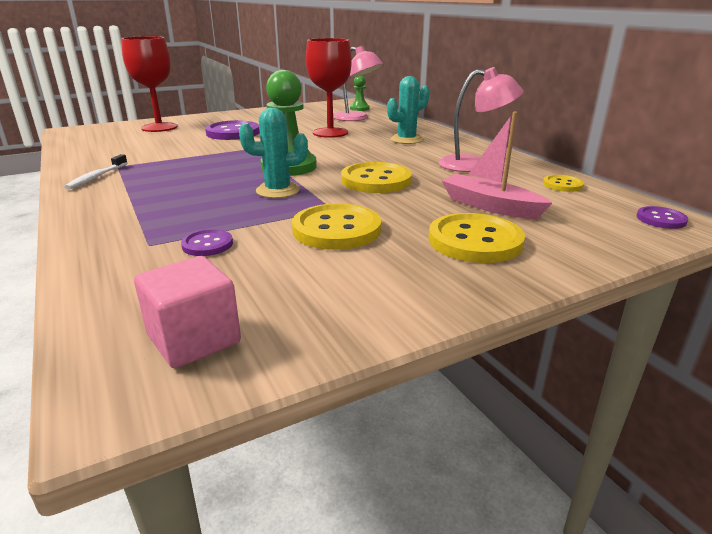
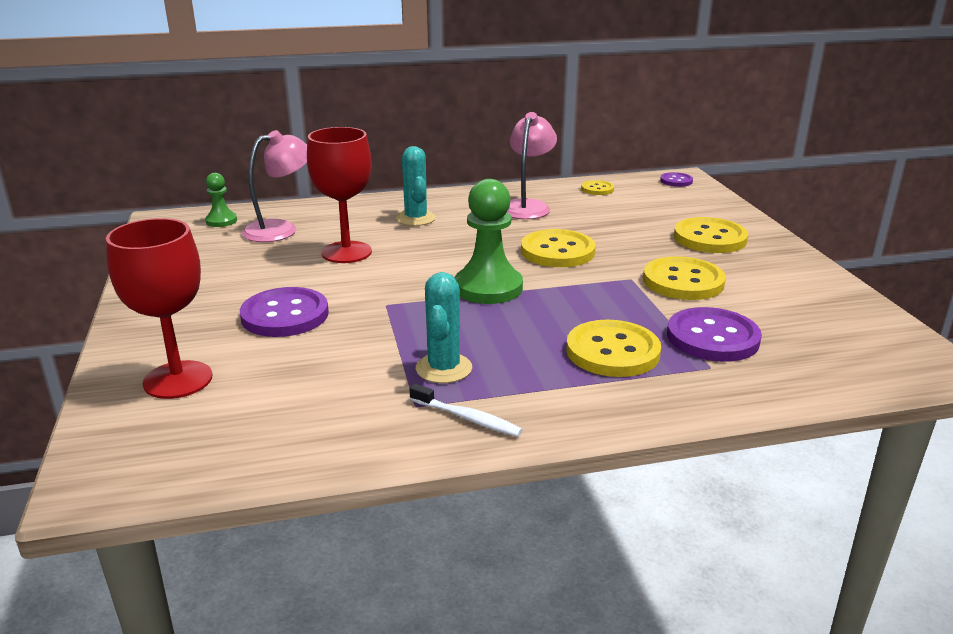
camera: 75 degrees left, 0 degrees up
pink cube [134,256,241,368] -> none
purple button [181,229,233,256] -> purple button [667,307,762,362], size x1.90
turquoise cactus [239,108,308,198] -> turquoise cactus moved to [416,272,472,383]
pink boat [441,112,553,219] -> none
none -> yellow button [566,320,661,377]

